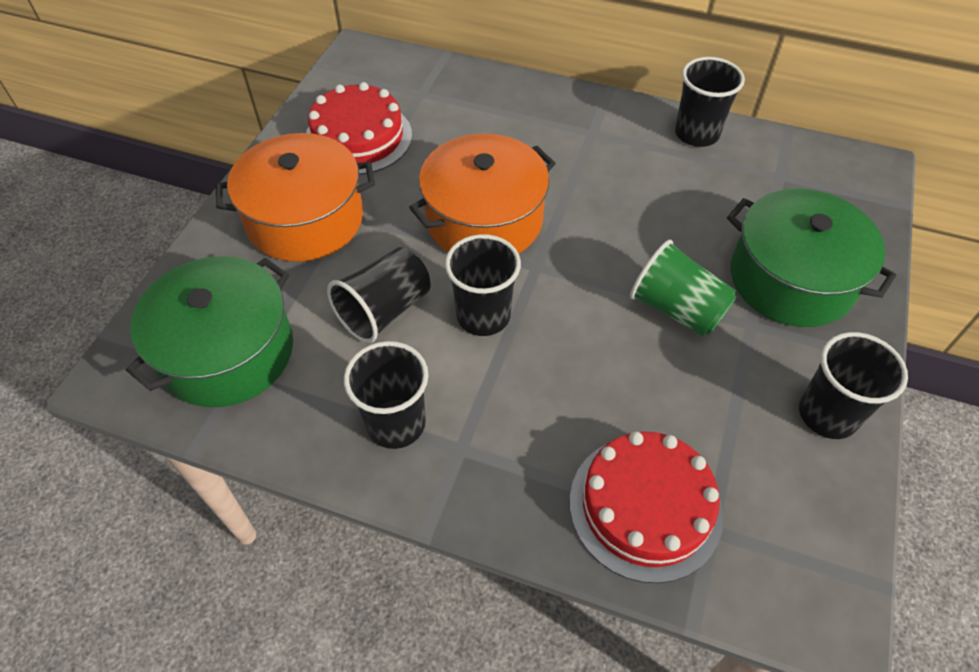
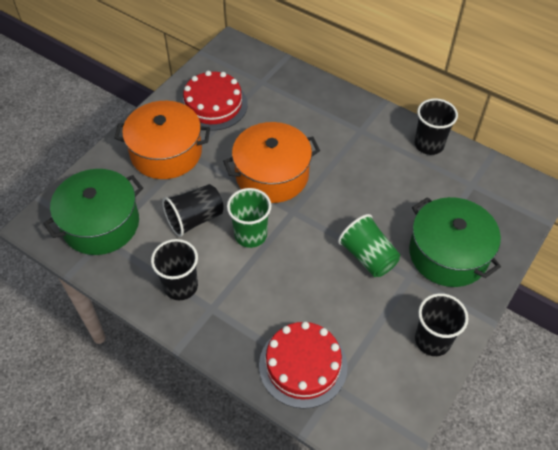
camera: 15 degrees right, 0 degrees up
black cup [445,234,521,336] -> green cup [227,188,271,248]

